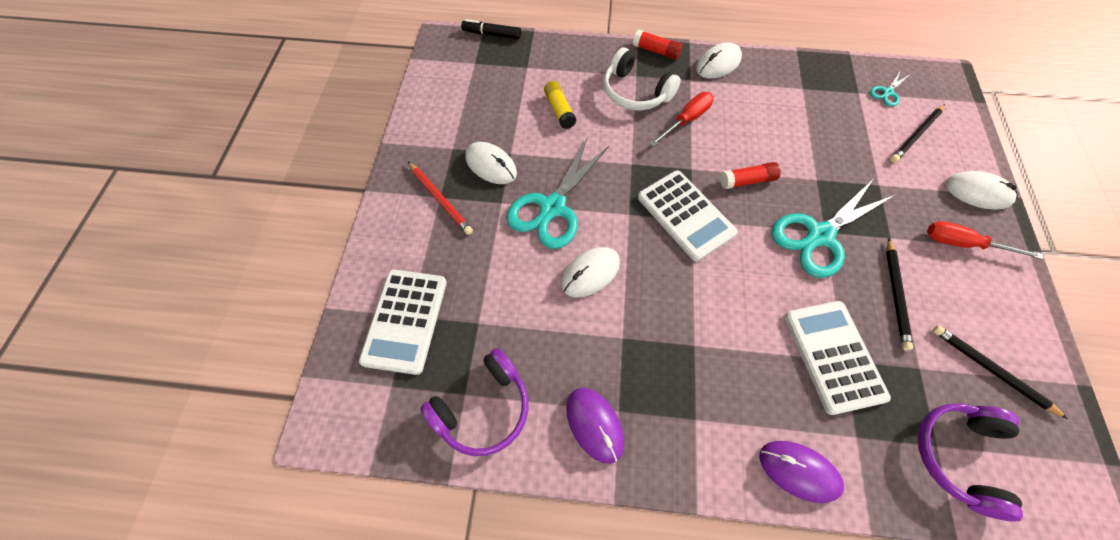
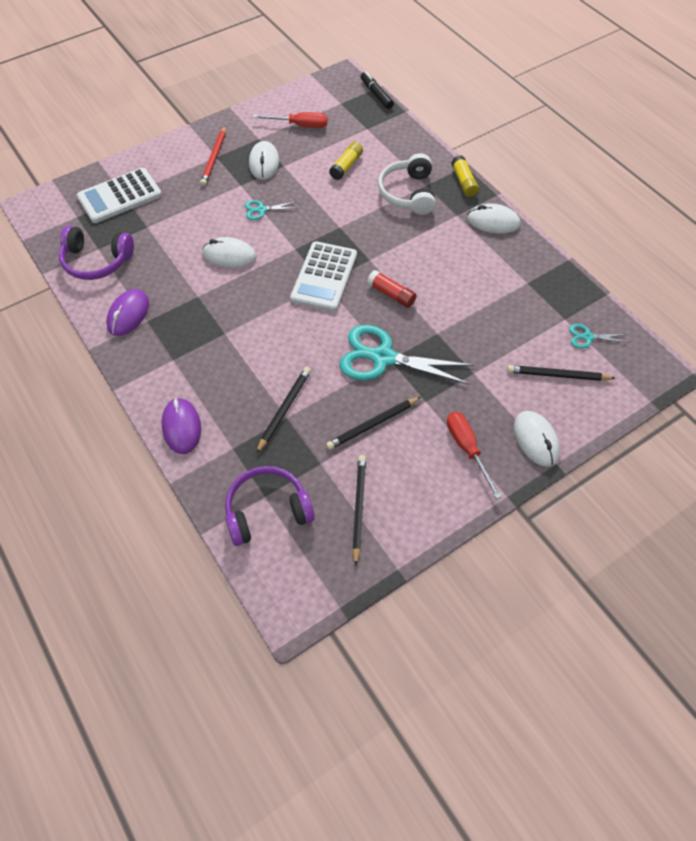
camera: 50 degrees right, 5 degrees down
turquoise scissors [506,137,609,249] -> turquoise scissors [245,200,297,220], size x0.46
red glue stick [633,29,683,60] -> yellow glue stick [451,155,479,197]
red screwdriver [649,92,714,147] -> red screwdriver moved to [253,112,327,128]
white calculator [785,301,891,415] -> black pencil [256,367,311,454]

